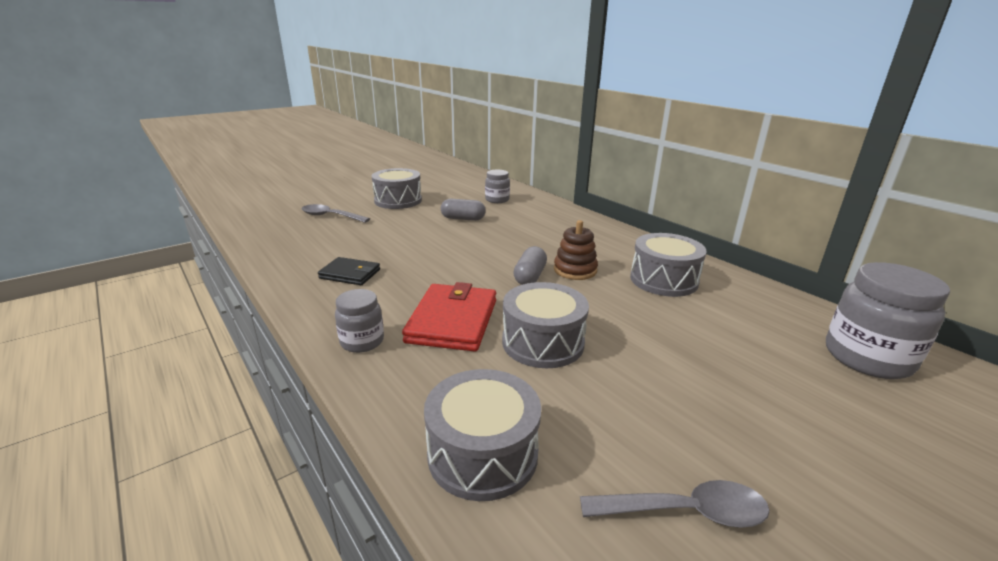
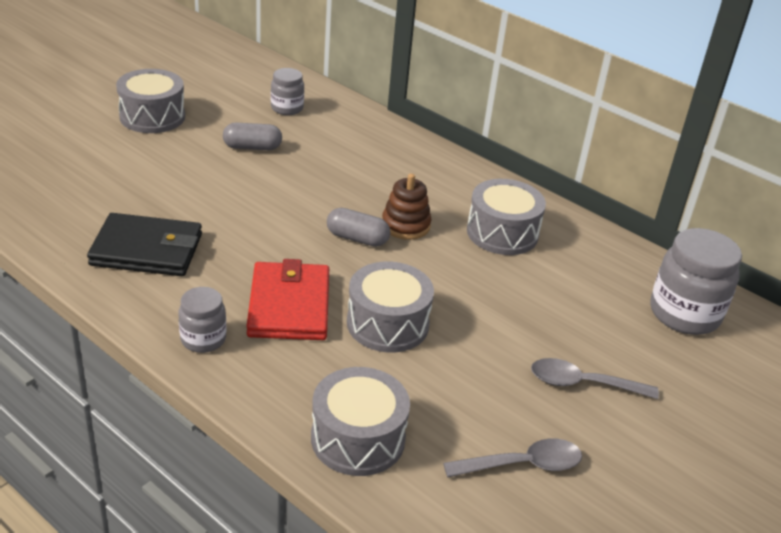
camera: 15 degrees left, 10 degrees up
grey spoon [301,204,370,223] -> grey spoon moved to [531,358,659,399]
black wallet [318,257,380,285] -> black wallet [87,213,202,276], size x1.65
grey capsule [513,246,547,285] -> grey capsule turned 75 degrees counterclockwise [327,208,390,247]

